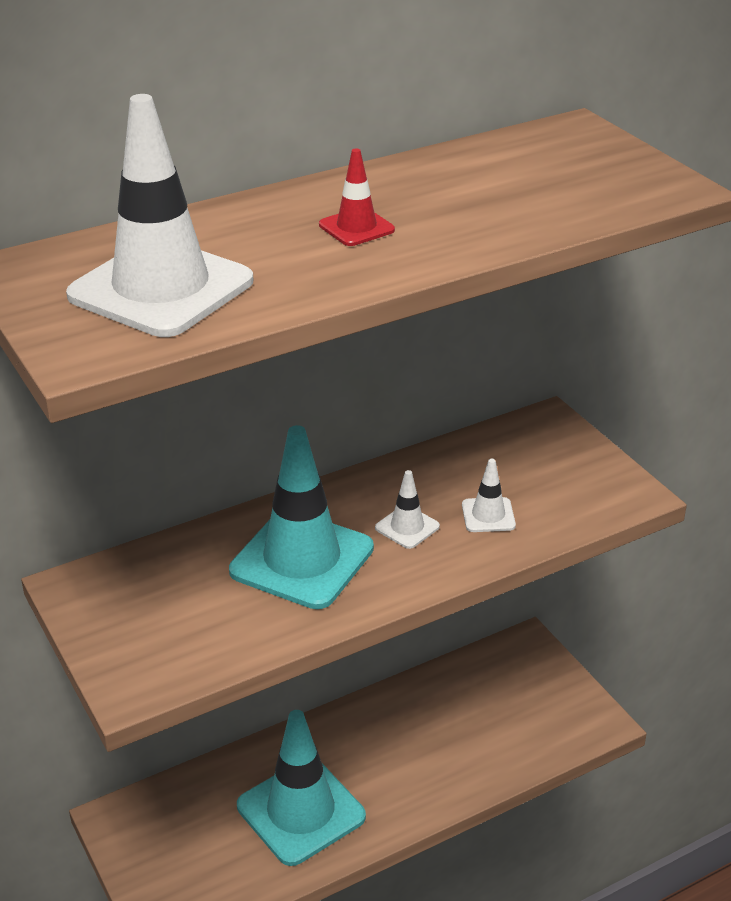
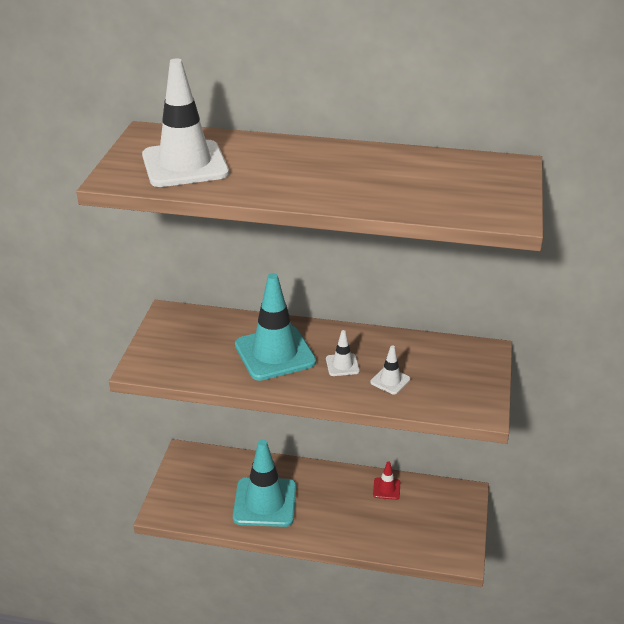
camera: 40 degrees right, 0 degrees up
red traffic cone [319,148,395,246] -> red traffic cone moved to [373,462,400,500]

